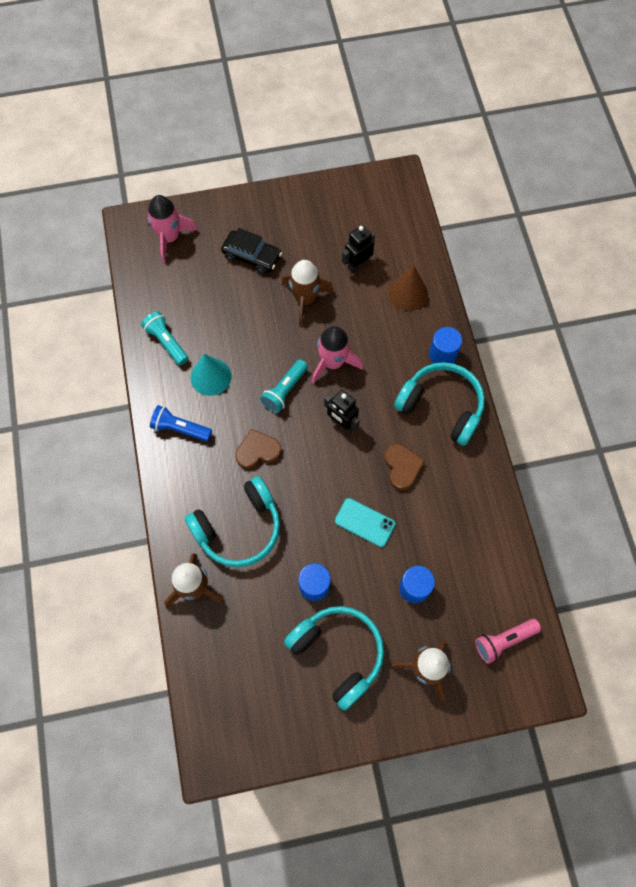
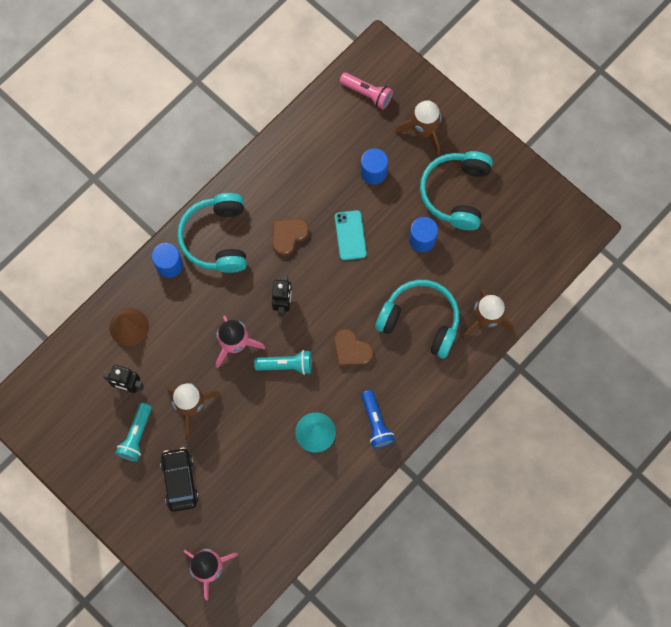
camera: 125 degrees left, 5 degrees up
turquoise flashlight [141,311,189,365] -> turquoise flashlight moved to [116,403,152,462]

